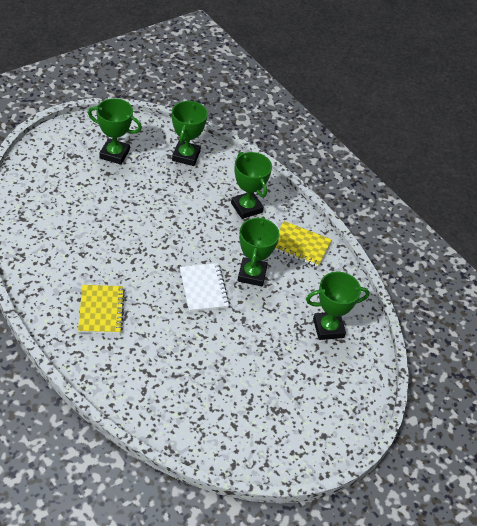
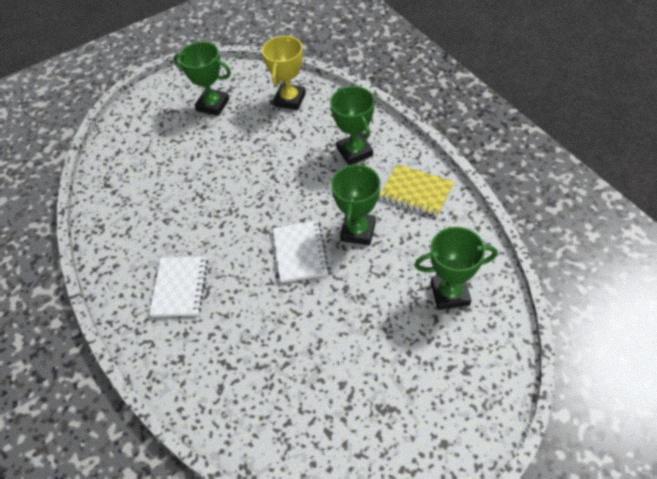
camera: 15 degrees right, 5 degrees up
yellow notebook [78,285,125,334] -> white notebook [149,256,208,317]
green trophy [172,101,208,166] -> yellow trophy [262,36,306,110]

